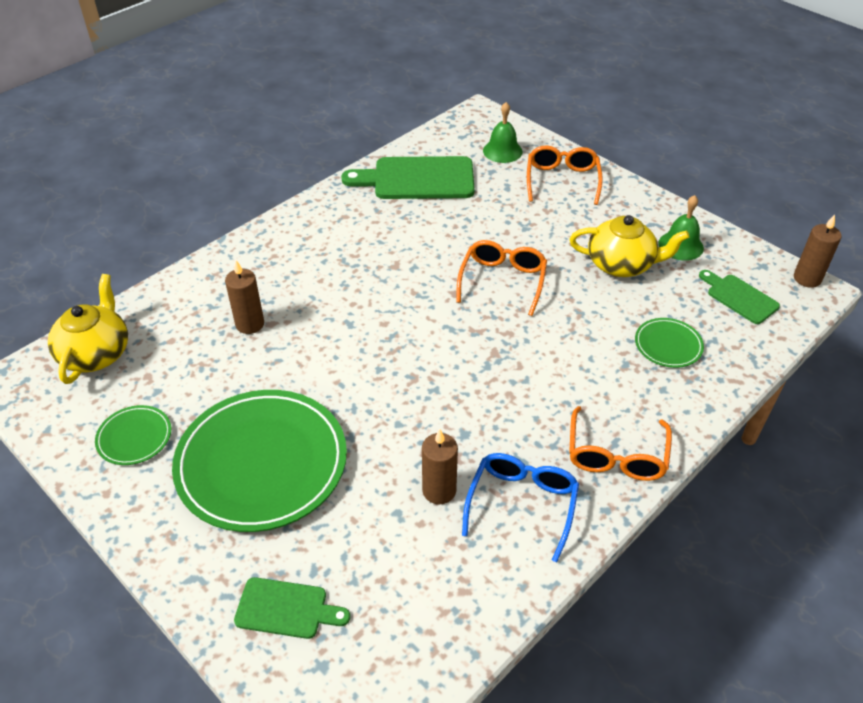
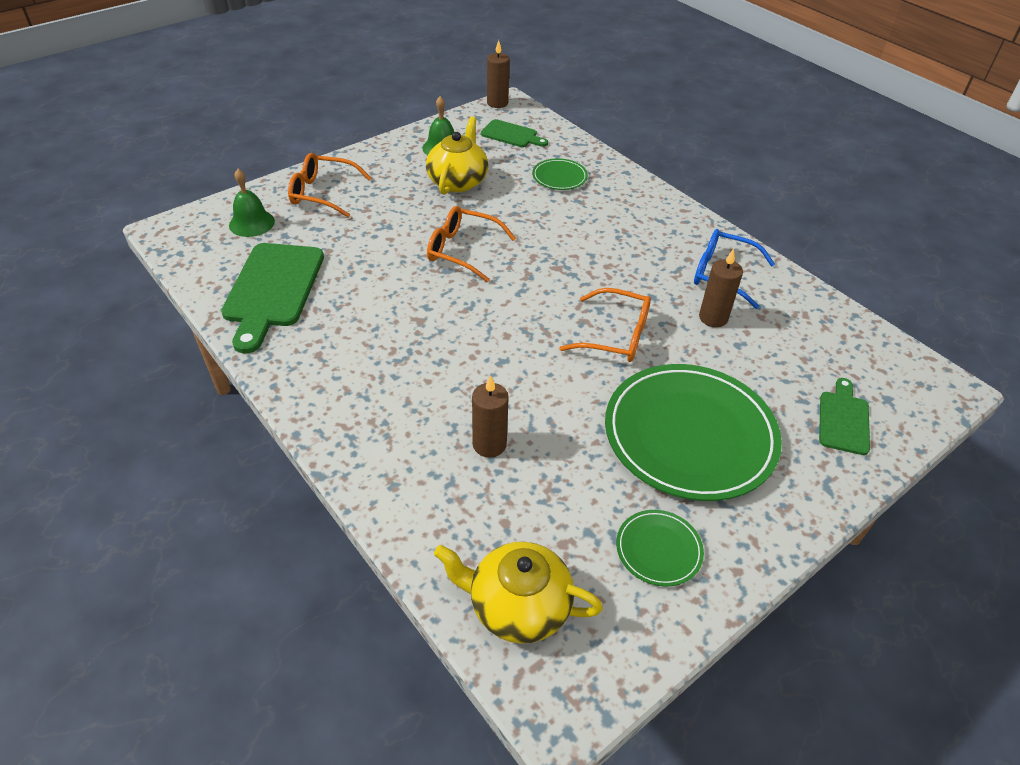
camera: 85 degrees left, 0 degrees up
orange glasses [569,406,672,481] -> orange glasses moved to [559,288,651,362]
green cutting board [699,270,780,324] -> green cutting board turned 120 degrees counterclockwise [481,119,548,147]

